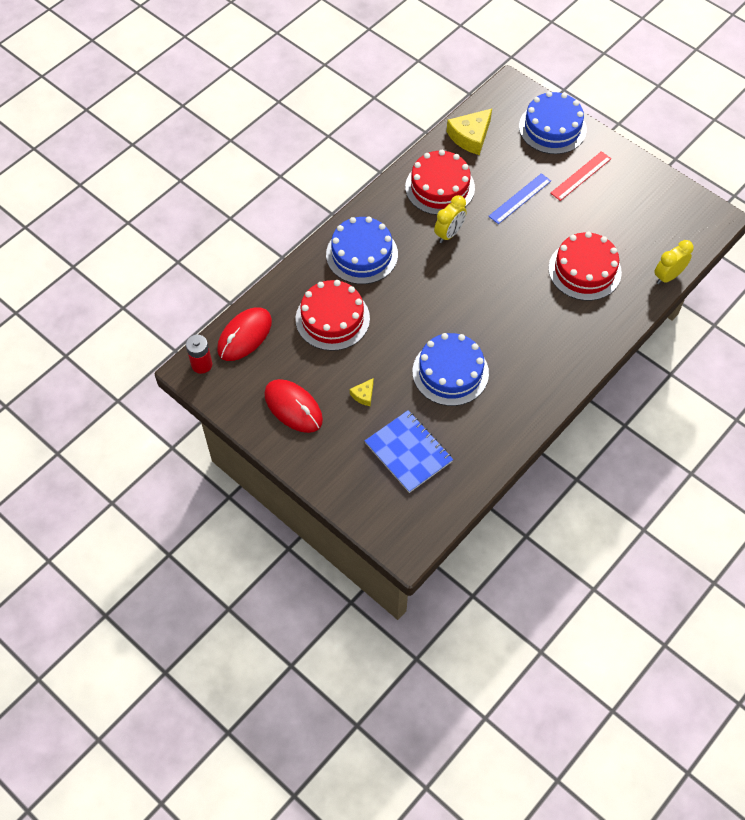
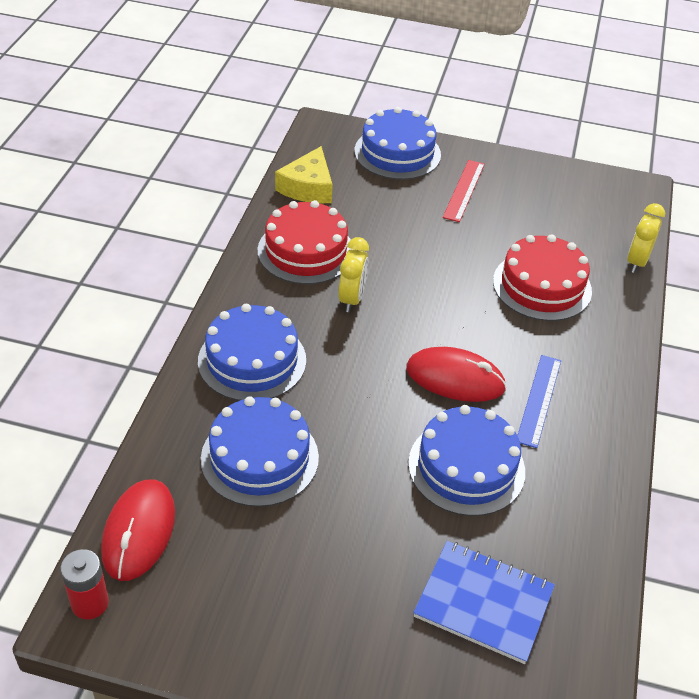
camera: 30 degrees left, 15 degrees down
red mouse [264,379,323,433] -> red mouse moved to [406,347,507,402]
red cake [295,280,370,351] -> blue cake [201,396,319,507]
yellow cheese [350,378,374,406] -> none
blue ruler [488,173,551,224] -> blue ruler moved to [517,355,561,448]

